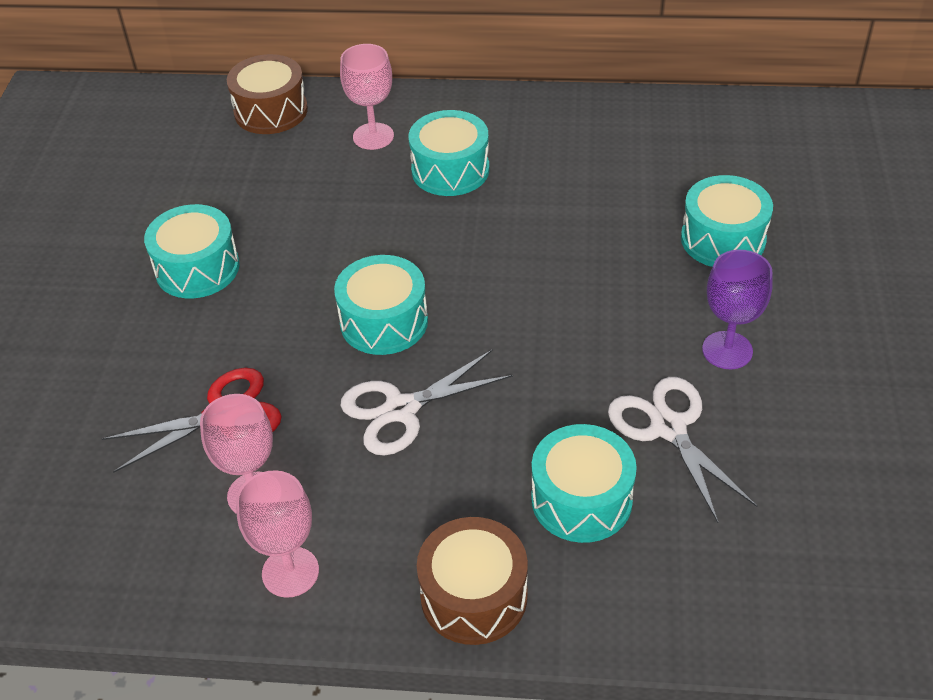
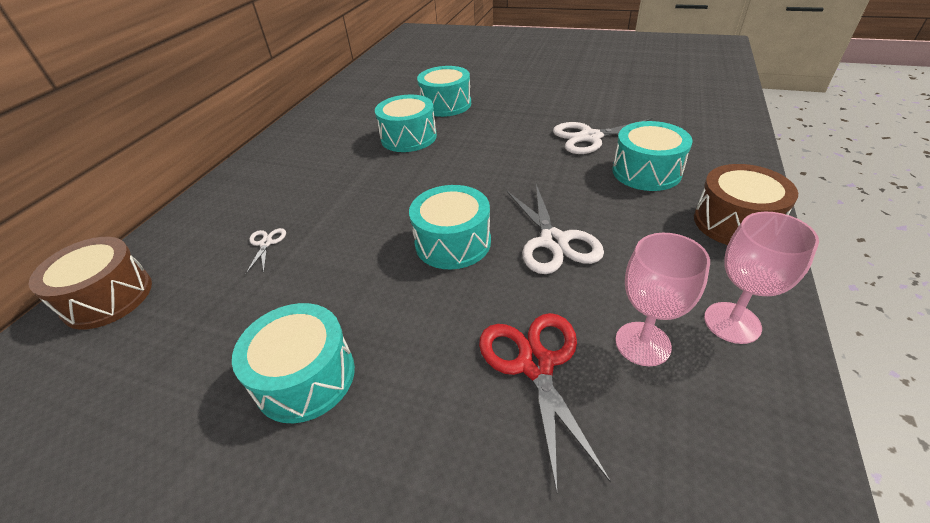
camera: 75 degrees left, 5 degrees down
pink goblet [340,44,394,150] -> none
turquoise drum [408,110,489,196] -> turquoise drum moved to [375,94,437,152]
purple goblet [702,250,773,369] -> none
none -> white scissors [246,228,286,274]

